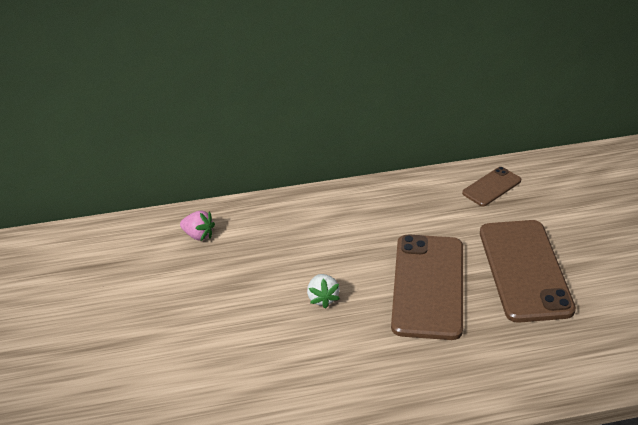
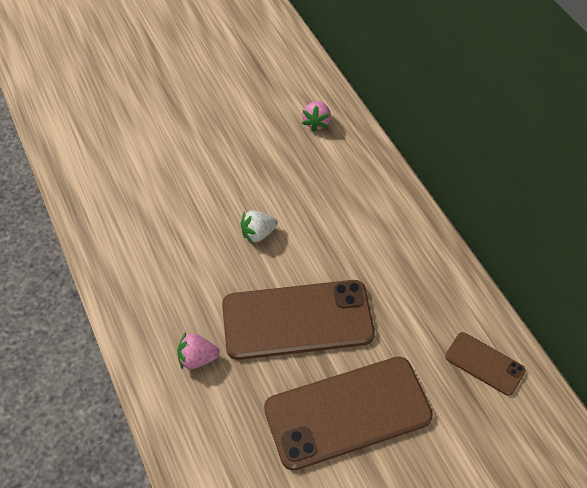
camera: 75 degrees right, 15 degrees up
none -> pink strawberry [177,332,220,370]

